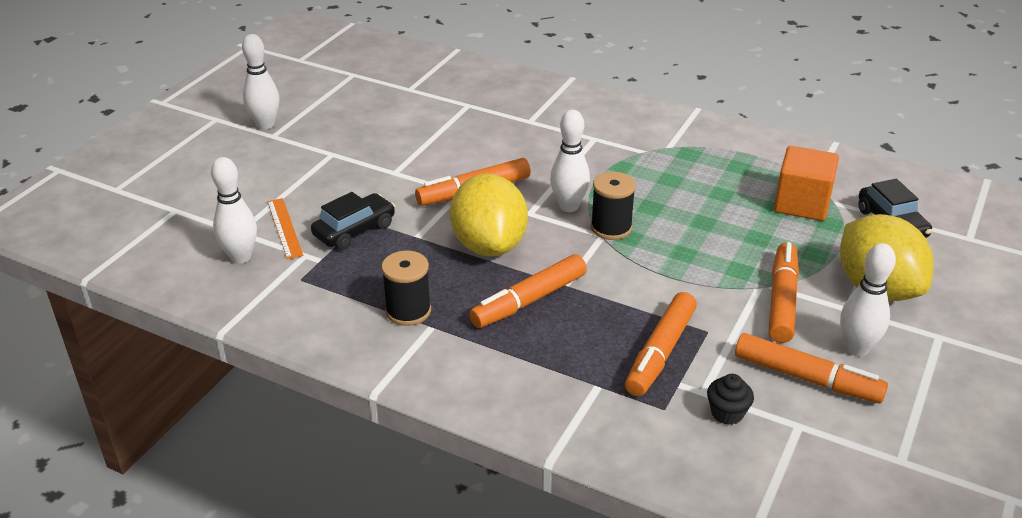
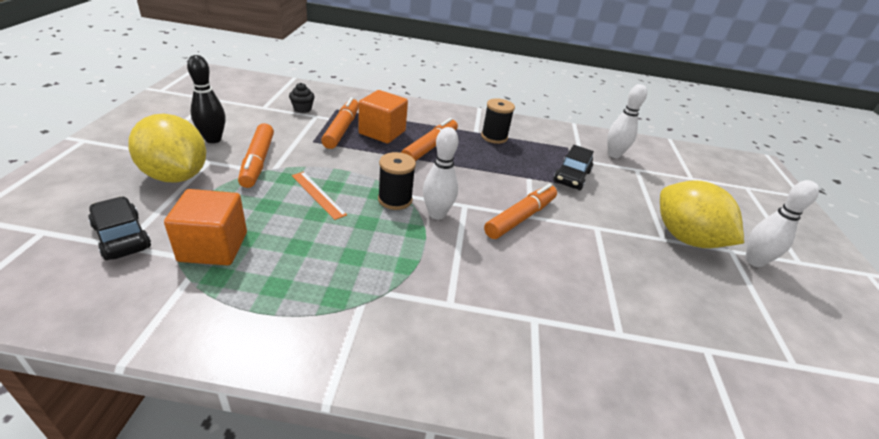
camera: 155 degrees right, 0 degrees up
orange ruler [267,198,304,259] -> orange ruler moved to [292,172,347,220]
yellow lemon [450,174,528,256] -> yellow lemon moved to [660,180,744,248]
orange marker [735,333,888,403] -> none
white bowling pin [840,243,896,356] -> black bowling pin [187,55,225,143]
none -> orange cube [359,90,408,143]

